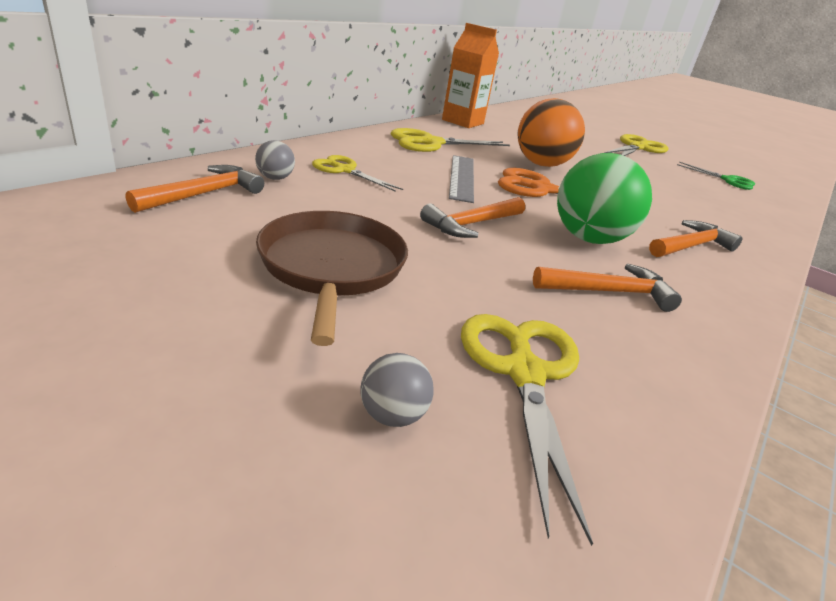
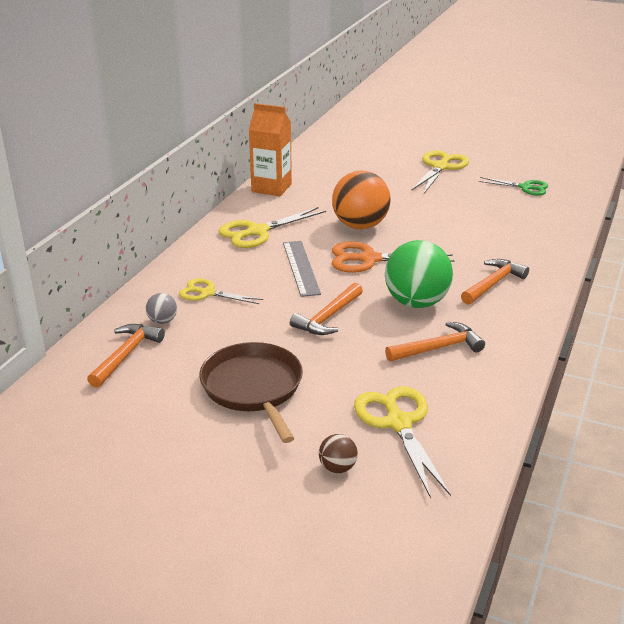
camera: 10 degrees left, 0 degrees up
grey ball [360,353,434,427] -> brown ball [319,434,358,473]

